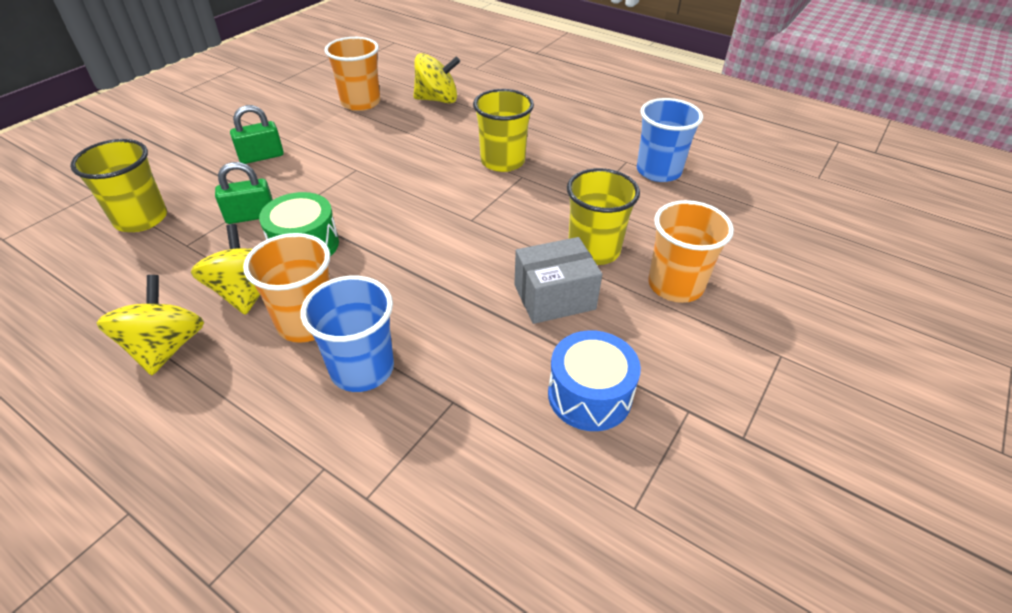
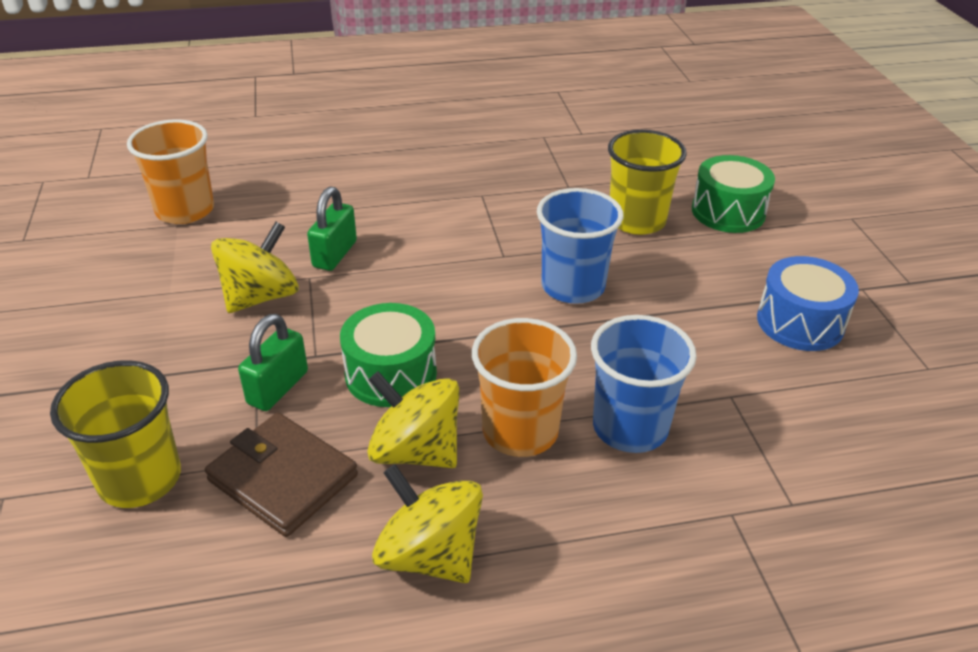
camera: 45 degrees left, 5 degrees down
green padlock [230,105,284,164] -> green padlock moved to [307,186,357,271]
yellow spinning top [413,53,460,103] -> yellow spinning top moved to [211,222,298,313]
yellow cup [473,89,534,172] -> none
grey box [514,237,602,324] -> none
blue cup [637,98,703,182] -> blue cup moved to [537,188,623,304]
orange cup [648,200,734,303] -> green drum [692,155,775,233]
none -> brown wallet [205,413,358,537]

